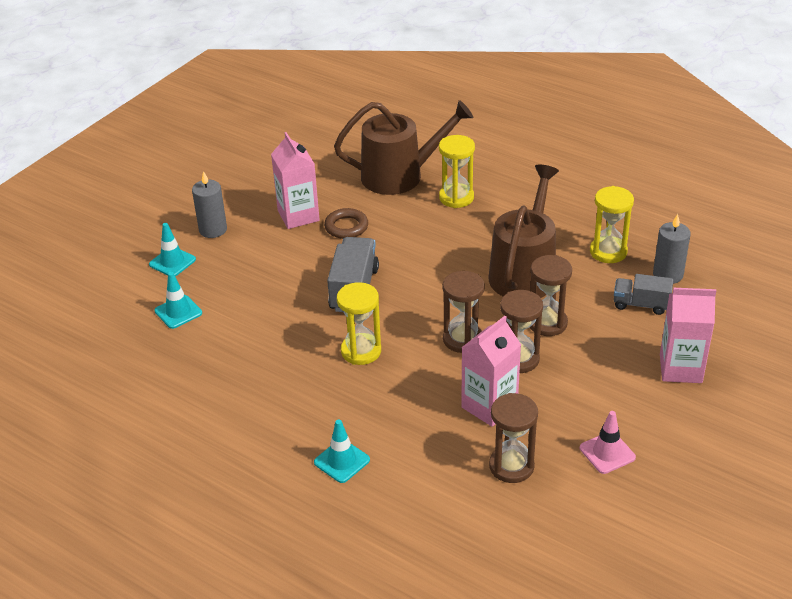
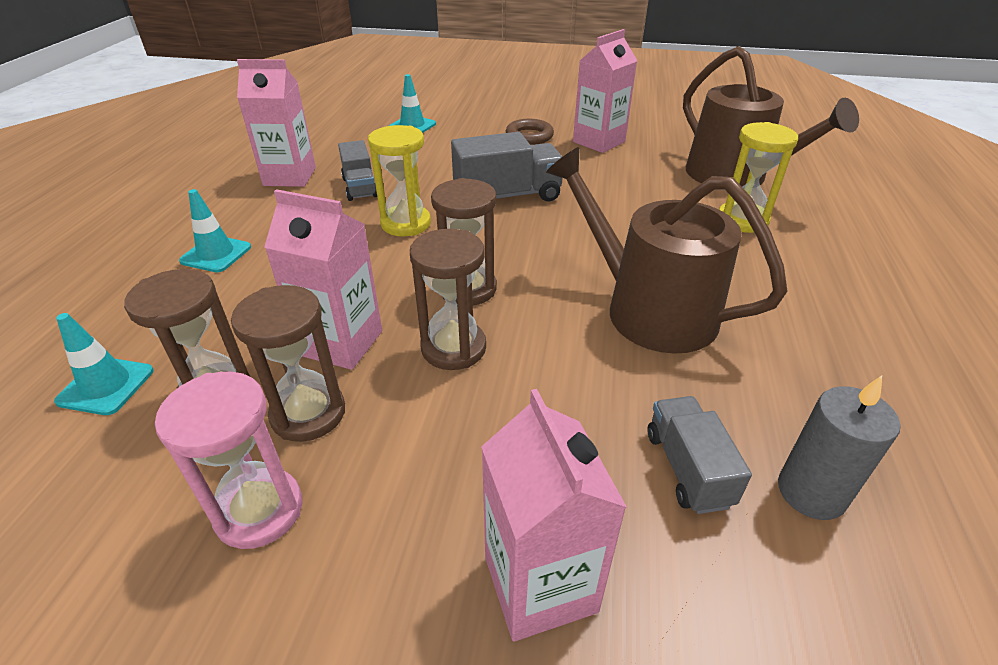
camera: 65 degrees right, 0 degrees up
turquoise traffic cone [149,223,196,276] -> turquoise traffic cone moved to [54,313,154,415]
grey candle [192,171,227,238] -> none
brown ring [324,208,368,239] -> brown ring moved to [506,119,554,145]
brown watering can [488,165,559,298] -> brown watering can turned 135 degrees counterclockwise [546,147,788,354]
brown hourglass [530,255,572,336] -> brown hourglass moved to [231,285,345,442]
pink traffic cone [580,411,636,474] -> pink hourglass [155,372,302,549]
yellow hourglass [590,186,634,263] -> none
none -> pink carton [237,59,316,187]
none -> grey truck [338,140,377,201]

